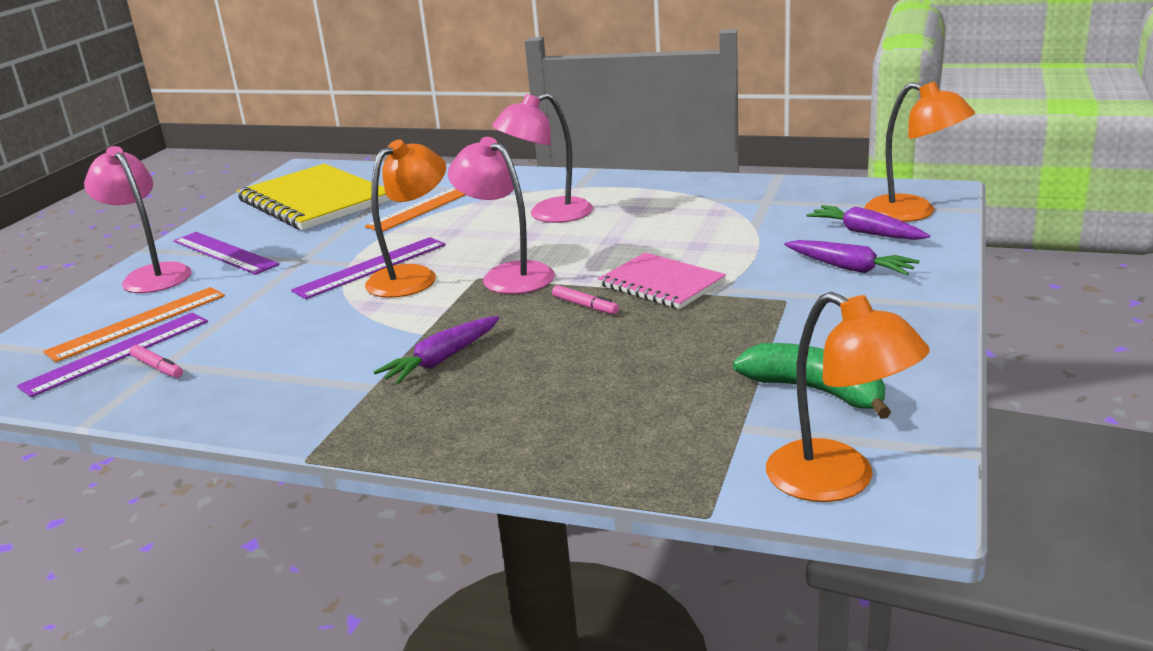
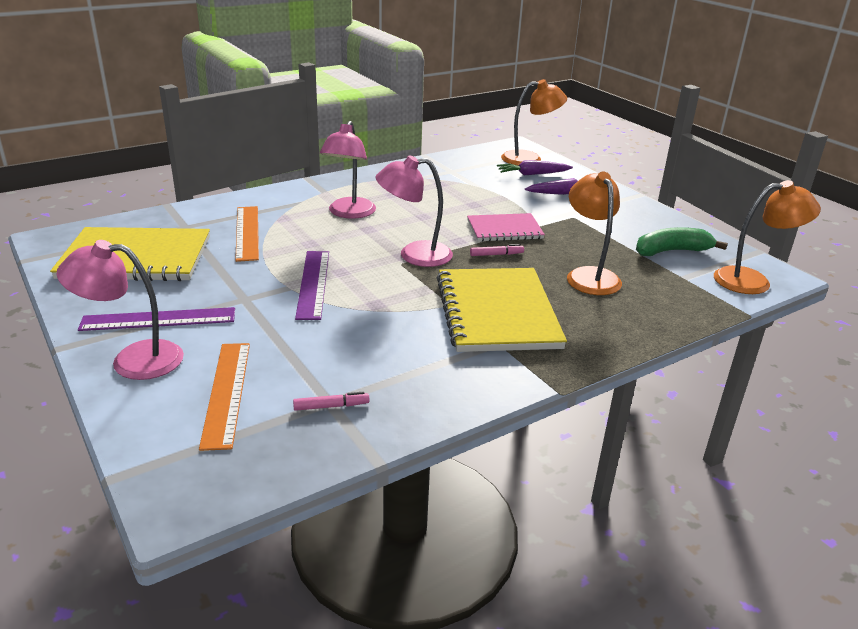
camera: 55 degrees left, 5 degrees up
purple ruler [17,313,208,397] -> none
orange lamp [365,139,446,298] -> orange lamp moved to [567,172,622,295]
purple carrot [374,316,499,384] -> yellow notebook [437,268,567,352]

